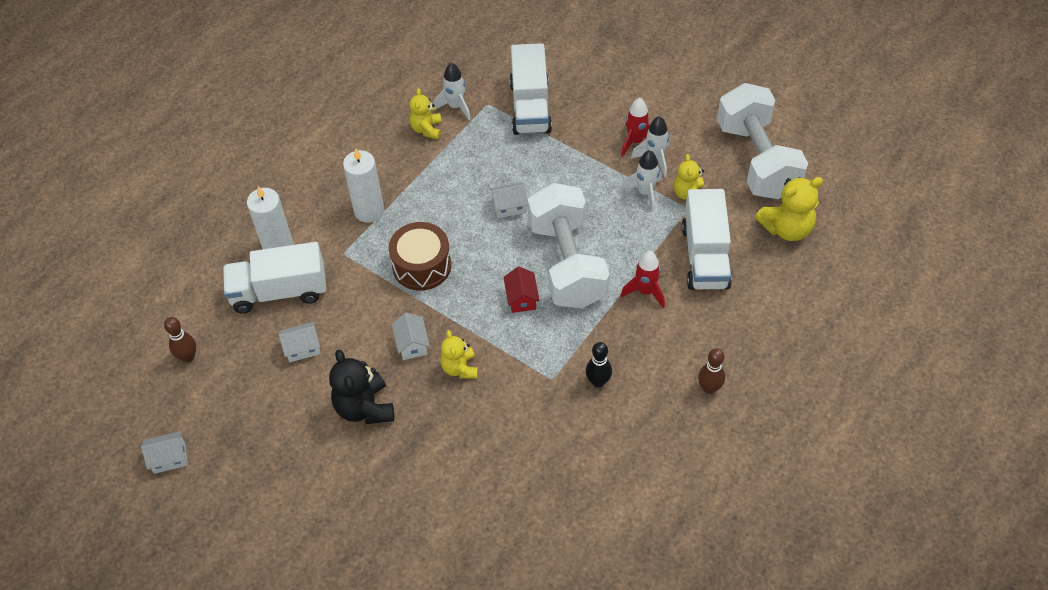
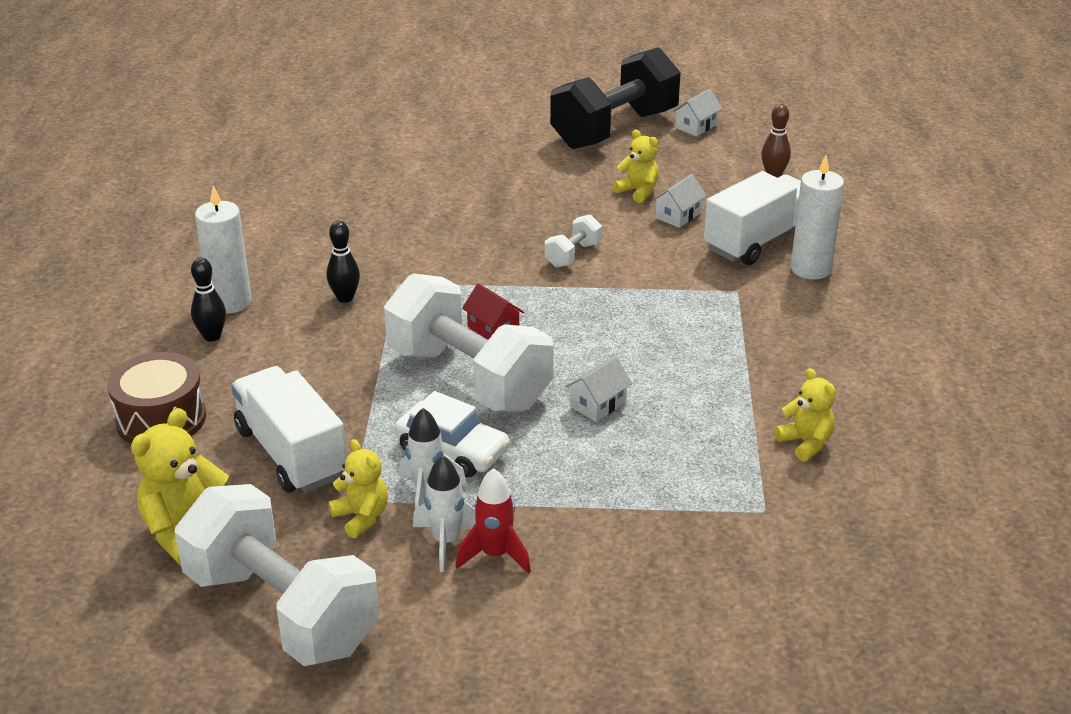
camera: 145 degrees right, 20 degrees down
black teddy bear [329,350,394,424] -> none
white candle [343,149,384,223] -> white candle moved to [195,186,252,313]
brown drum [389,222,451,291] -> brown drum moved to [107,352,206,444]
white house [392,312,430,360] -> white dumbbell [545,215,602,268]
white rocket [433,63,471,121] -> none
yellow teddy bear [440,330,478,379] -> yellow teddy bear moved to [613,130,659,203]
white truck [509,43,552,135] -> none
red rocket [620,251,665,308] -> none
brown bowling pin [698,348,725,394] -> black bowling pin [191,258,226,341]
none -> white car [395,391,510,477]
none -> black dumbbell [550,47,681,149]

